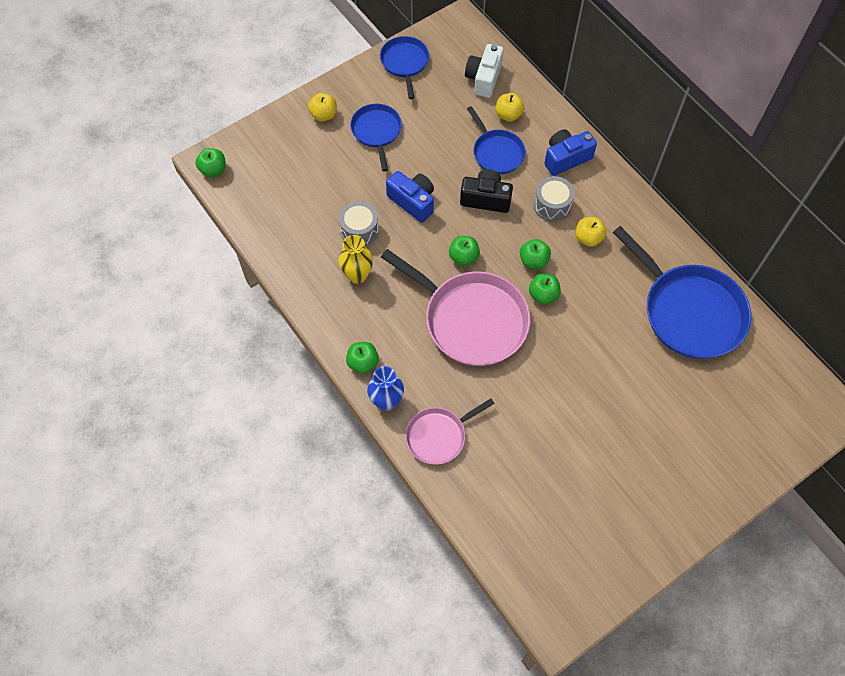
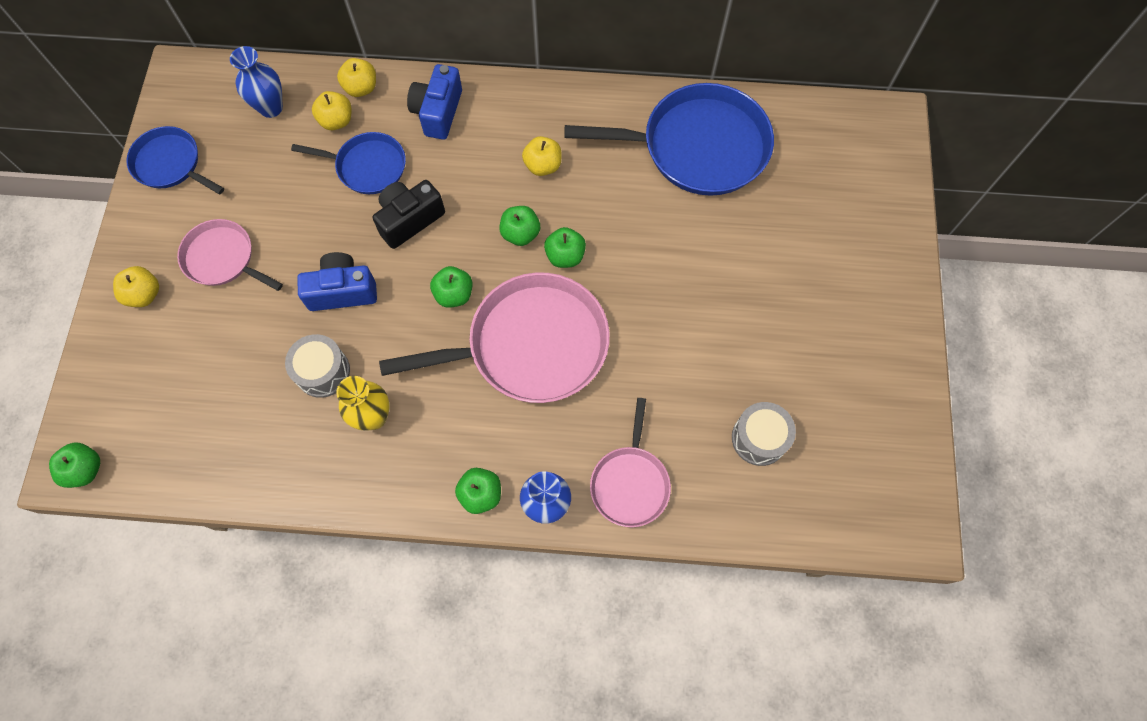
camera: 50 degrees left, 5 degrees up
blue pan [350,104,402,171] -> pink pan [177,219,283,291]
white camera [465,44,504,98] -> blue vase [230,46,283,118]
grey drum [534,176,575,222] -> grey drum moved to [732,402,796,466]
none -> yellow apple [337,58,376,97]

